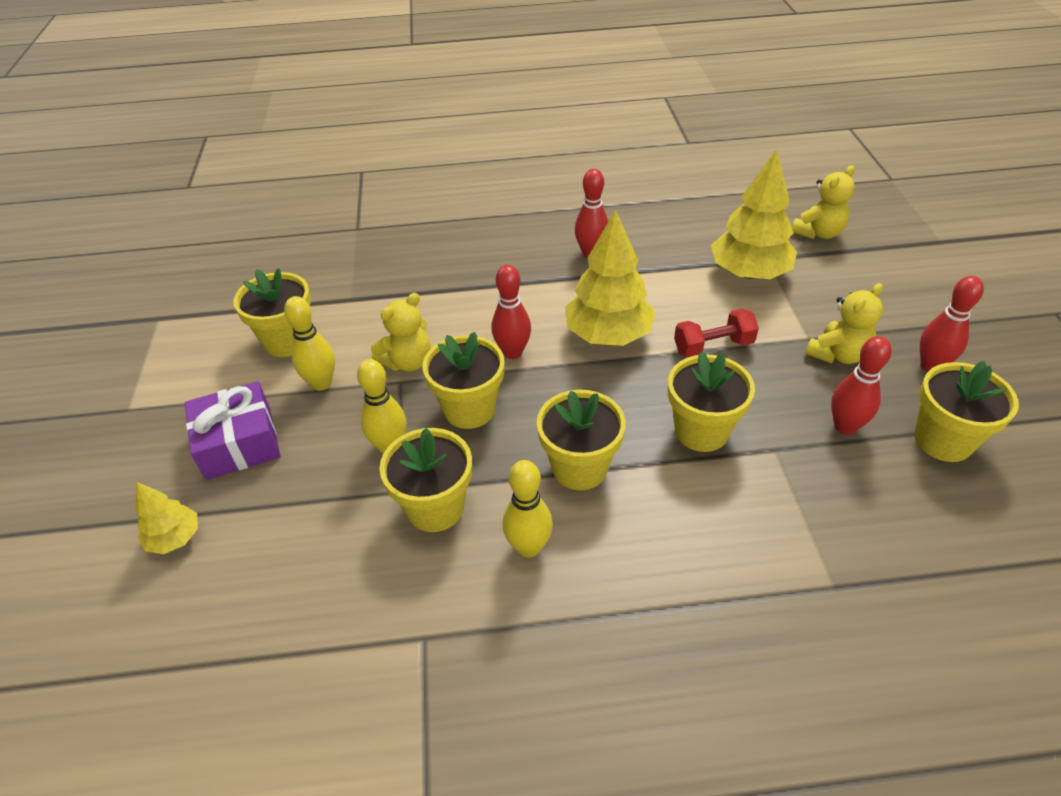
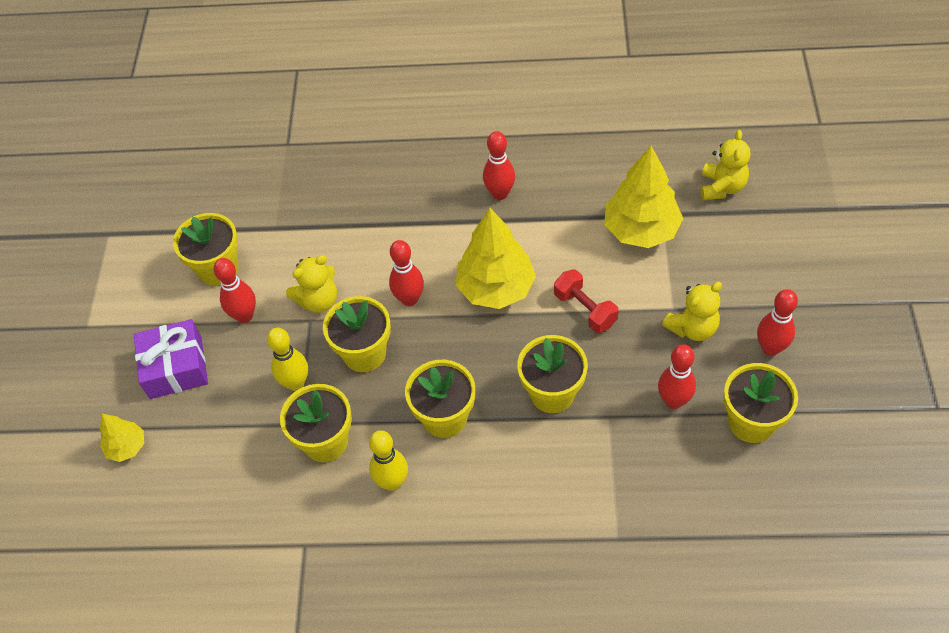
camera: 10 degrees right, 10 degrees up
yellow bowling pin [284,296,335,391] -> red bowling pin [214,258,256,323]
red dumbbell [674,309,759,357] -> red dumbbell turned 60 degrees clockwise [554,269,619,333]
yellow teddy bear [792,165,855,239] -> yellow teddy bear turned 45 degrees counterclockwise [701,130,750,200]

